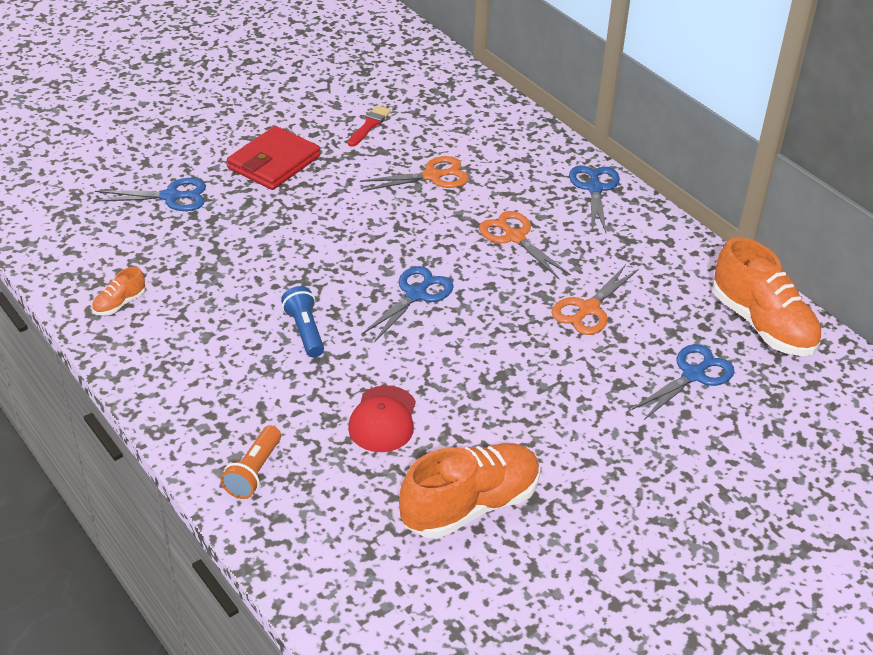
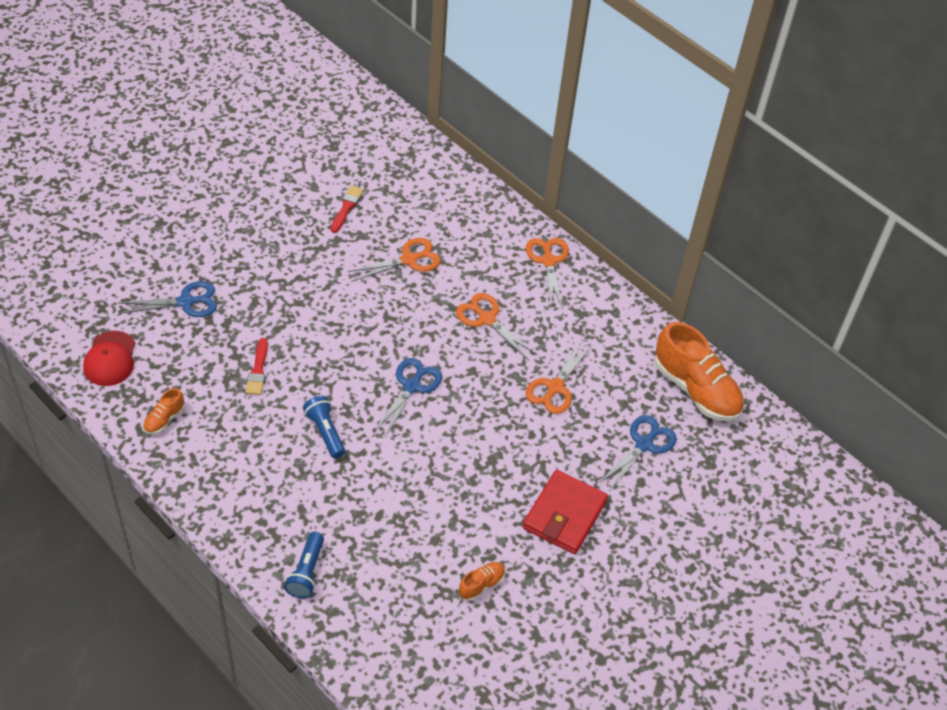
camera: 10 degrees left, 10 degrees up
orange flashlight [221,426,281,499] -> blue flashlight [284,532,324,599]
red wallet [227,126,320,190] -> red wallet moved to [523,470,608,554]
red cap [348,385,416,452] -> red cap moved to [83,331,135,386]
orange shoe [399,443,540,539] -> orange shoe [459,562,505,601], size x0.45
blue scissors [569,165,620,233] -> orange scissors [526,238,569,309]
none -> red brush [245,338,268,395]

